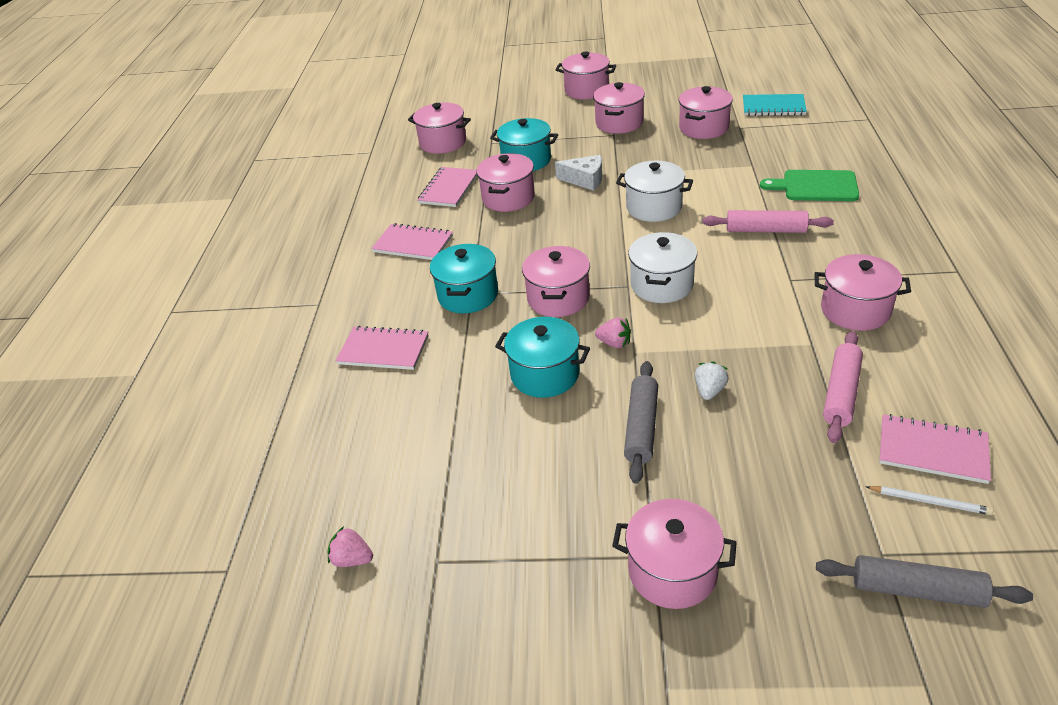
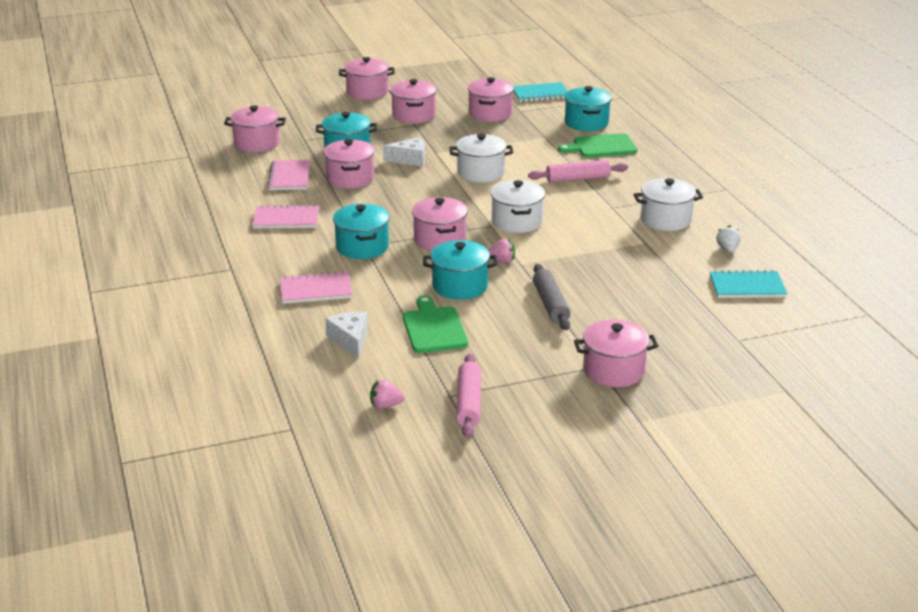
camera: 25 degrees left, 10 degrees down
white strawberry [695,361,729,400] -> white strawberry moved to [716,225,741,253]
pink pot [814,254,911,331] -> white pot [633,178,703,231]
grey rolling pin [816,555,1033,608] -> none
pink rolling pin [823,331,863,443] -> pink rolling pin moved to [456,353,481,438]
white pencil [866,486,993,515] -> none
pink notebook [879,414,991,484] -> turquoise notebook [710,270,787,298]
none -> white cheese [325,312,368,358]
none -> green cutting board [403,296,468,353]
none -> turquoise pot [565,86,612,131]

